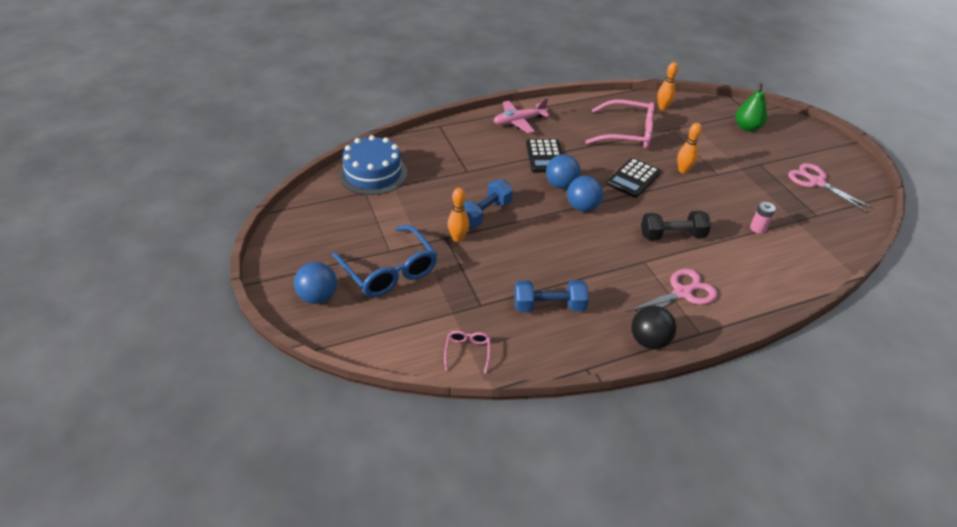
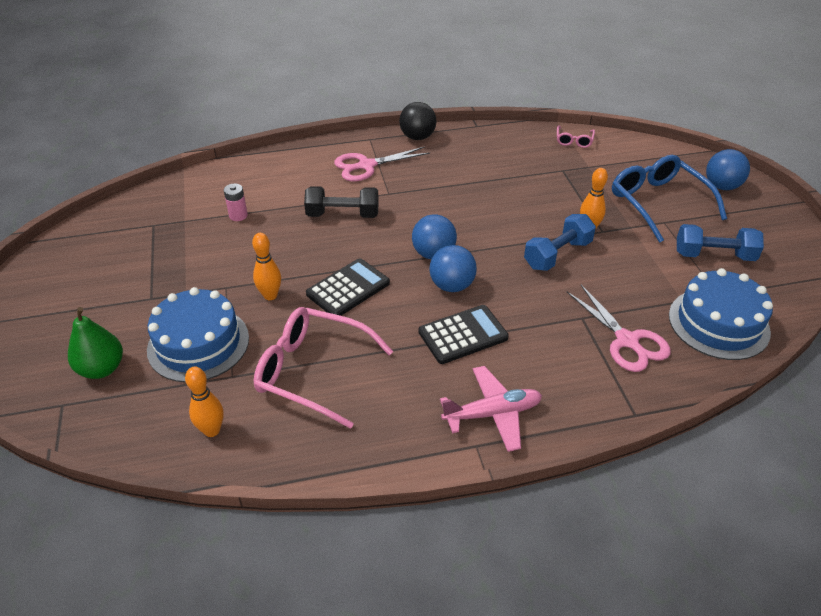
camera: 170 degrees left, 0 degrees up
blue dumbbell [514,280,589,312] -> blue dumbbell moved to [677,224,764,261]
black calculator [526,139,562,172] -> black calculator turned 60 degrees clockwise [418,305,509,364]
pink scissors [788,163,874,213] -> pink scissors moved to [567,285,671,372]
none -> blue cake [147,287,249,382]

